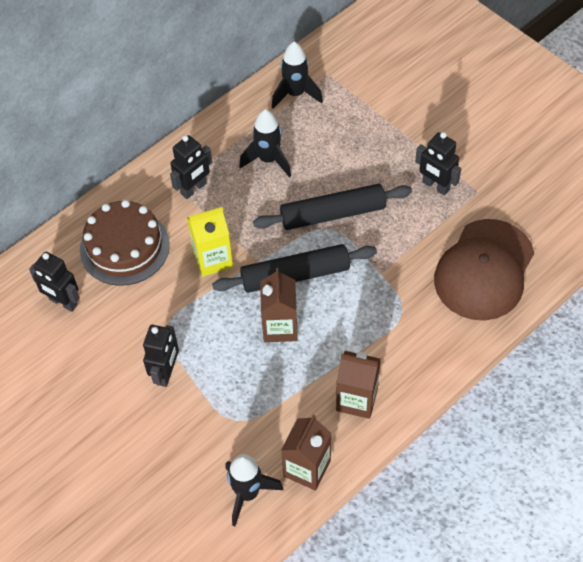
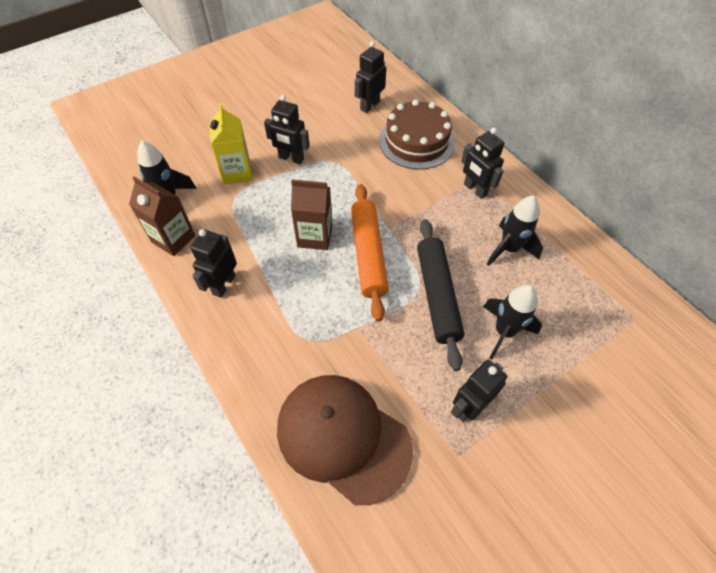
camera: 95 degrees right, 0 degrees up
yellow carton [187,207,233,277] -> yellow carton moved to [209,103,252,185]
black rolling pin [212,244,377,293] -> orange rolling pin [351,184,389,322]
black rocket [272,42,323,109] -> black rocket moved to [483,285,542,359]
brown carton [336,351,381,419] -> black robot [191,229,237,298]

